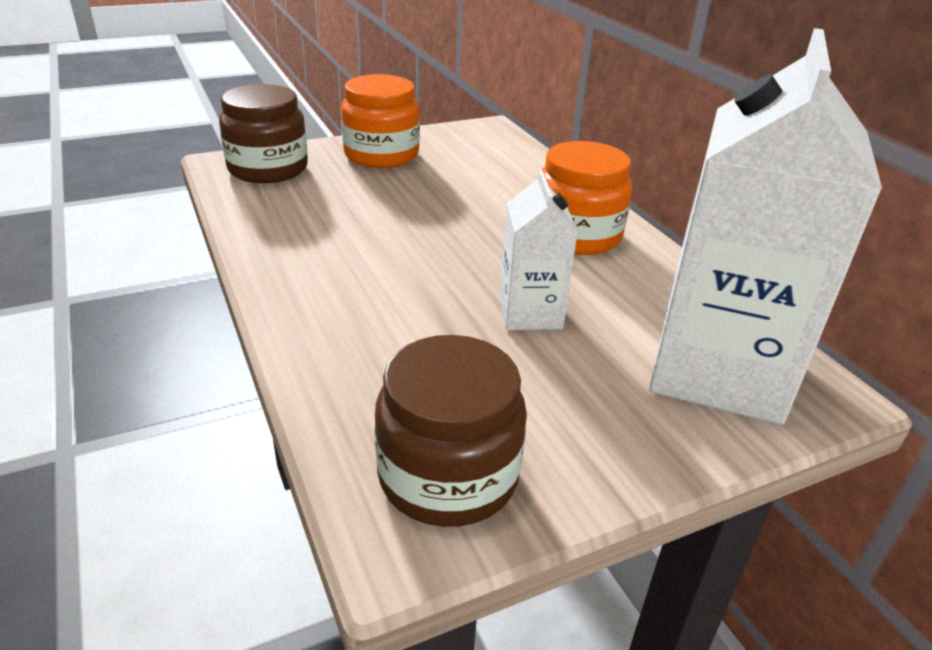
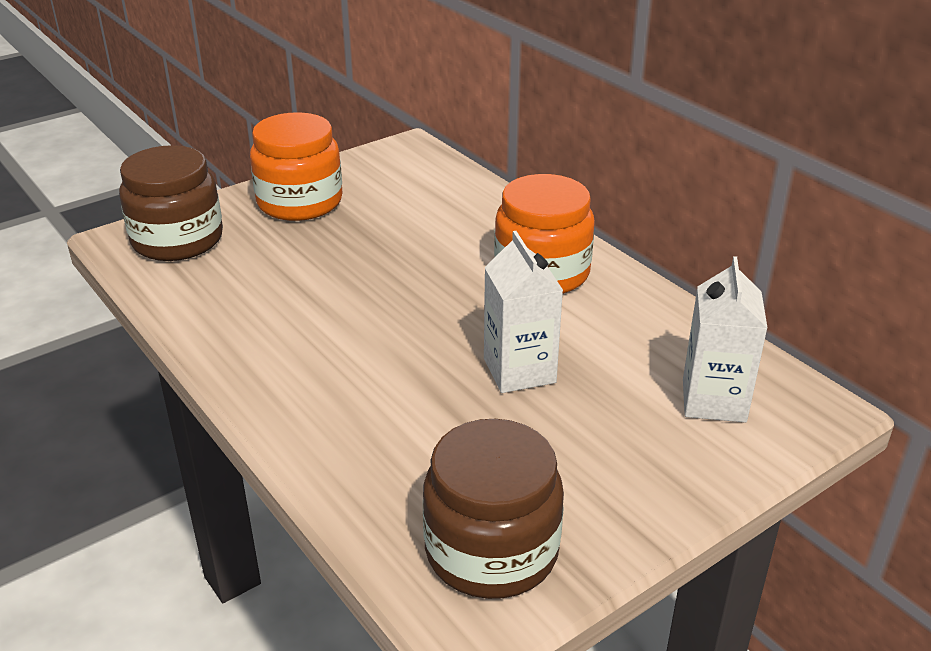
camera: 10 degrees left, 0 degrees up
white carton [649,28,882,425] -> white carton [683,256,767,423], size x0.50

